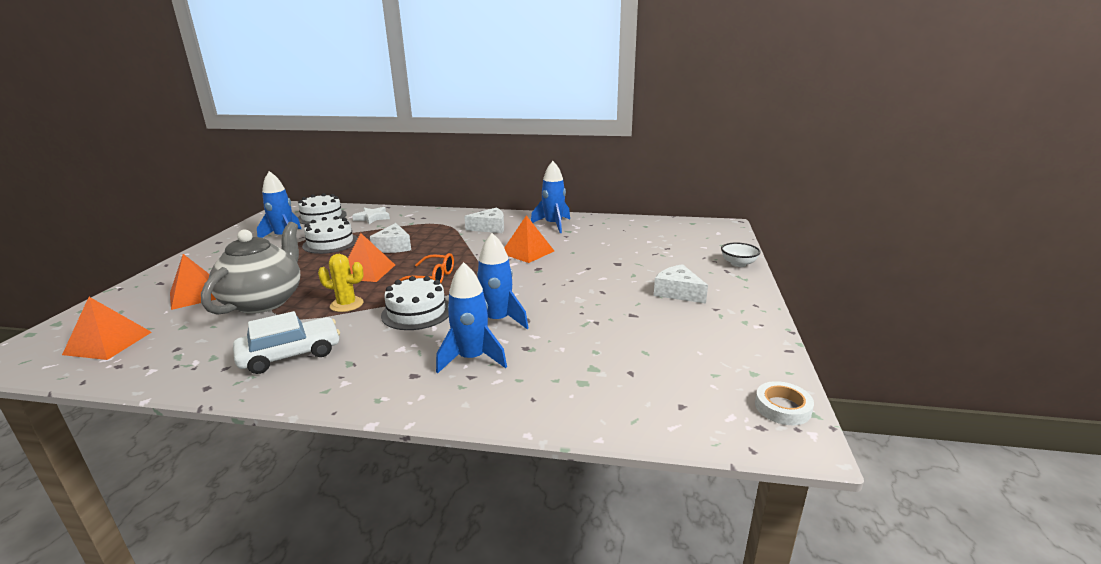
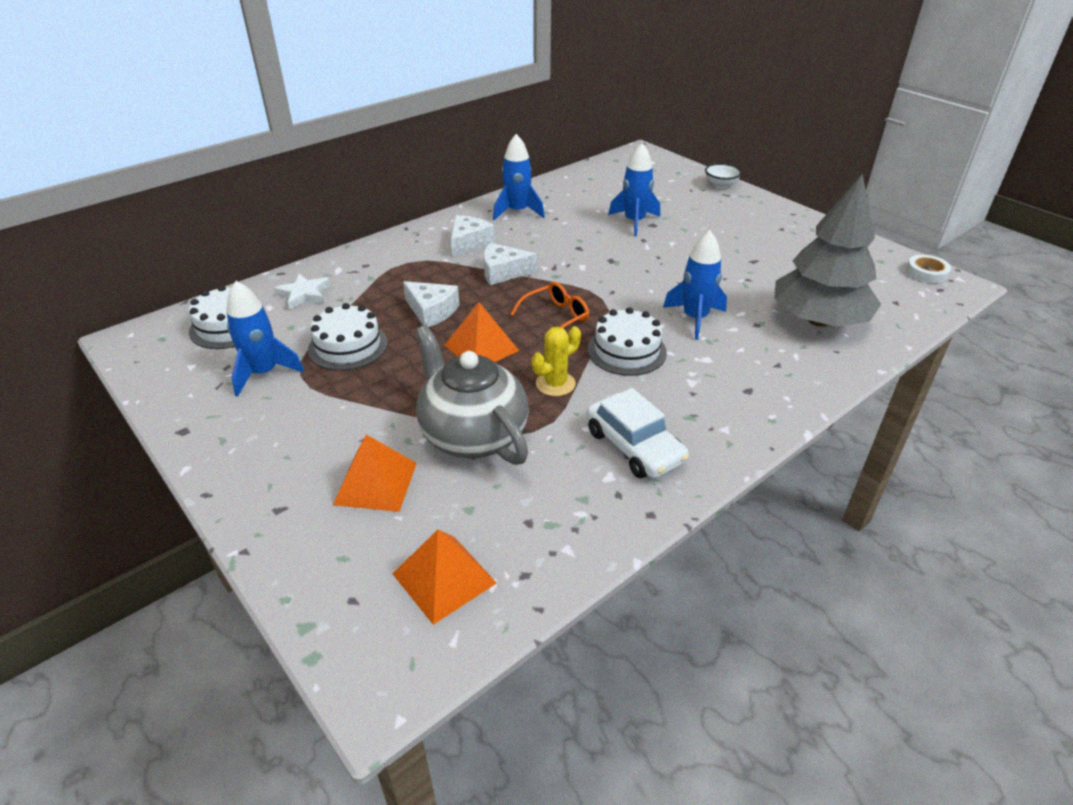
camera: 50 degrees left, 15 degrees up
white car [233,311,340,374] -> white car turned 135 degrees clockwise [587,388,689,478]
blue rocket [436,262,507,374] -> blue rocket moved to [608,143,660,237]
orange pyramid [504,215,554,263] -> none
white cheese [654,264,708,303] -> white cheese moved to [484,243,537,285]
none -> grey tree [774,174,881,327]

